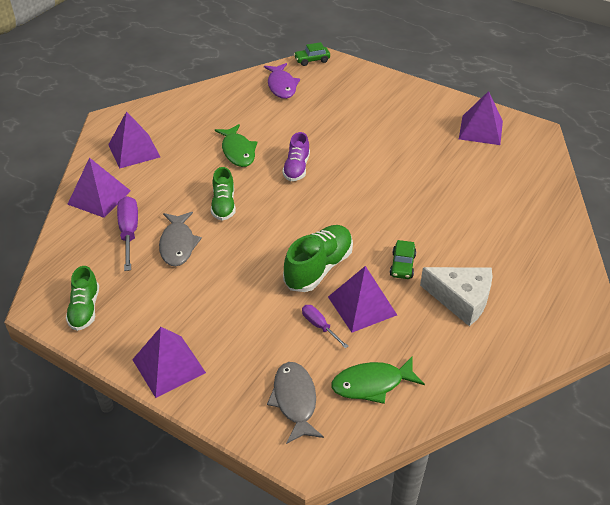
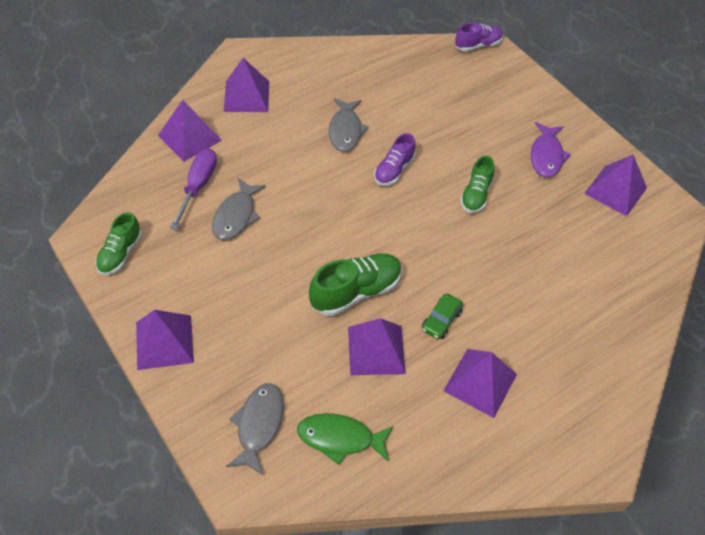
camera: 20 degrees right, 10 degrees up
green shoe [211,167,236,221] -> green shoe moved to [460,156,495,213]
green fish [215,124,257,167] -> grey fish [329,98,369,152]
purple fish [264,63,300,99] -> purple fish moved to [531,122,571,178]
green car [294,42,330,66] -> purple shoe [455,23,503,51]
purple screwdriver [302,305,349,348] -> none
white cheese [420,267,493,326] -> purple pyramid [443,349,517,418]

